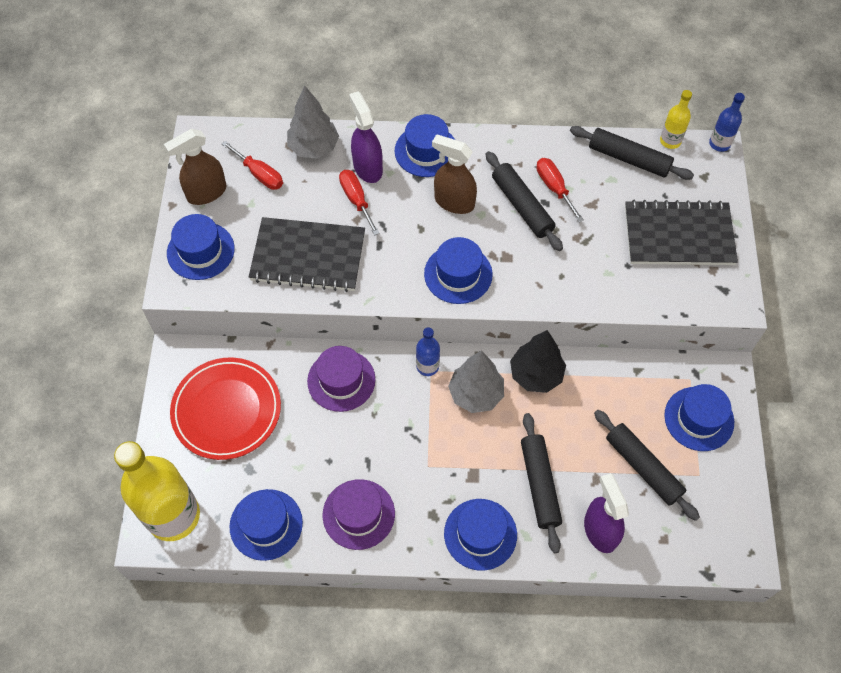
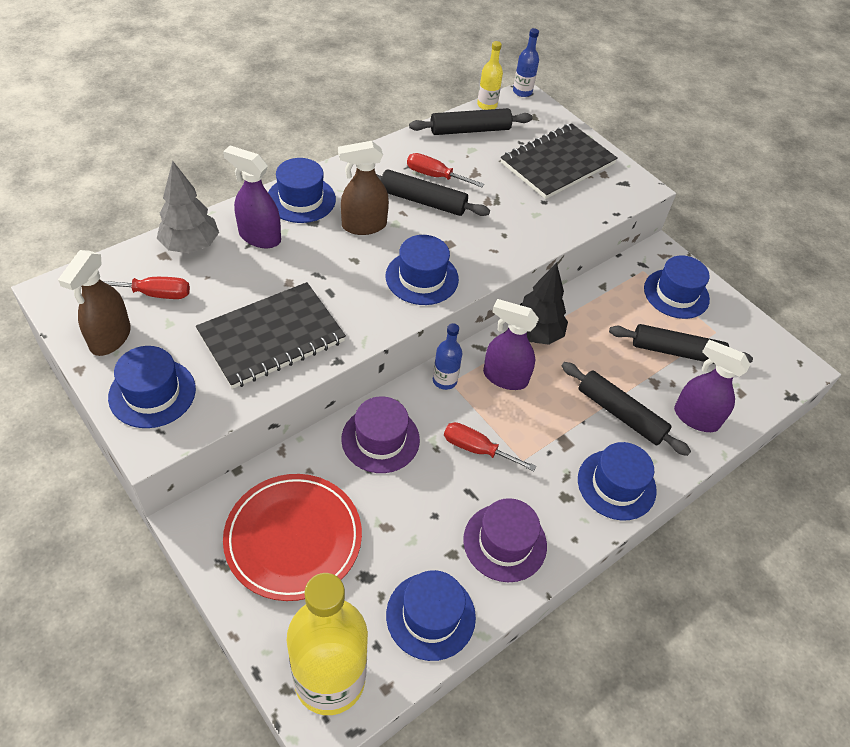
camera: 45 degrees left, 10 degrees down
red screwdriver [339,170,380,235] -> red screwdriver moved to [444,422,536,471]
grey tree [448,351,504,413] -> purple spray bottle [483,299,539,390]

